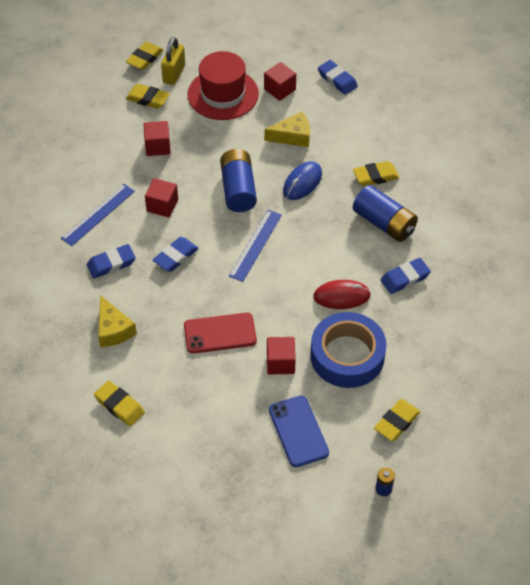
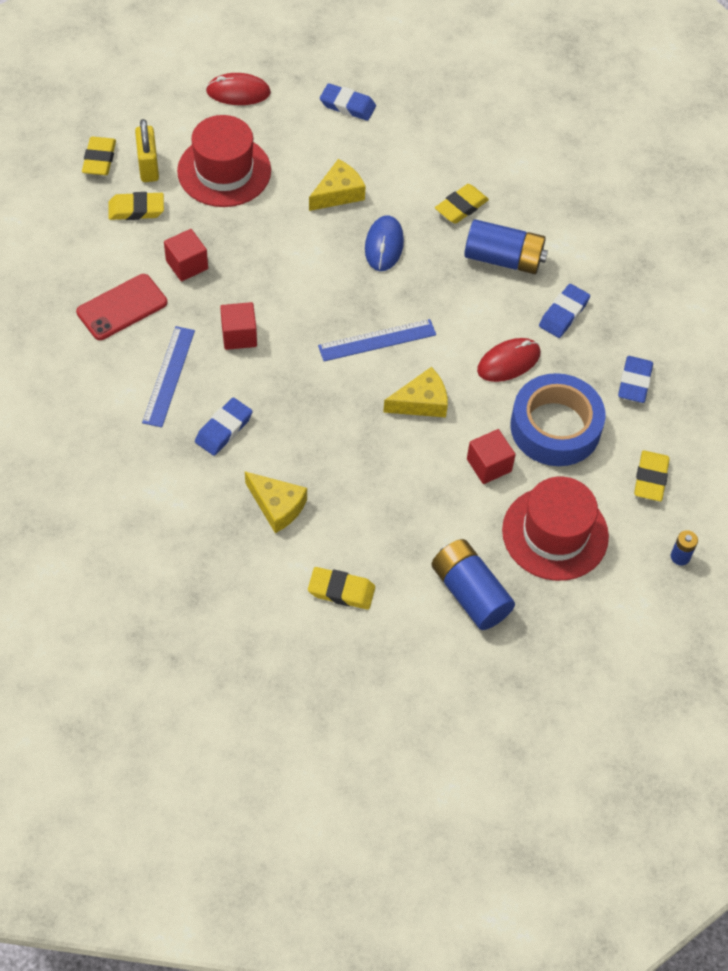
camera: 30 degrees left, 5 degrees up
blue eraser [153,237,199,272] -> blue eraser moved to [618,356,653,403]
red phone [184,313,257,354] -> red phone moved to [76,274,167,340]
blue battery [220,149,257,212] -> blue battery moved to [431,539,515,630]
blue ruler [229,210,282,282] -> blue ruler turned 75 degrees clockwise [318,319,436,361]
red cube [264,62,296,101] -> none
blue phone [269,395,329,467] -> red hat [502,477,609,581]
none -> red mouse [206,73,271,105]
none -> yellow cheese [383,367,448,417]

